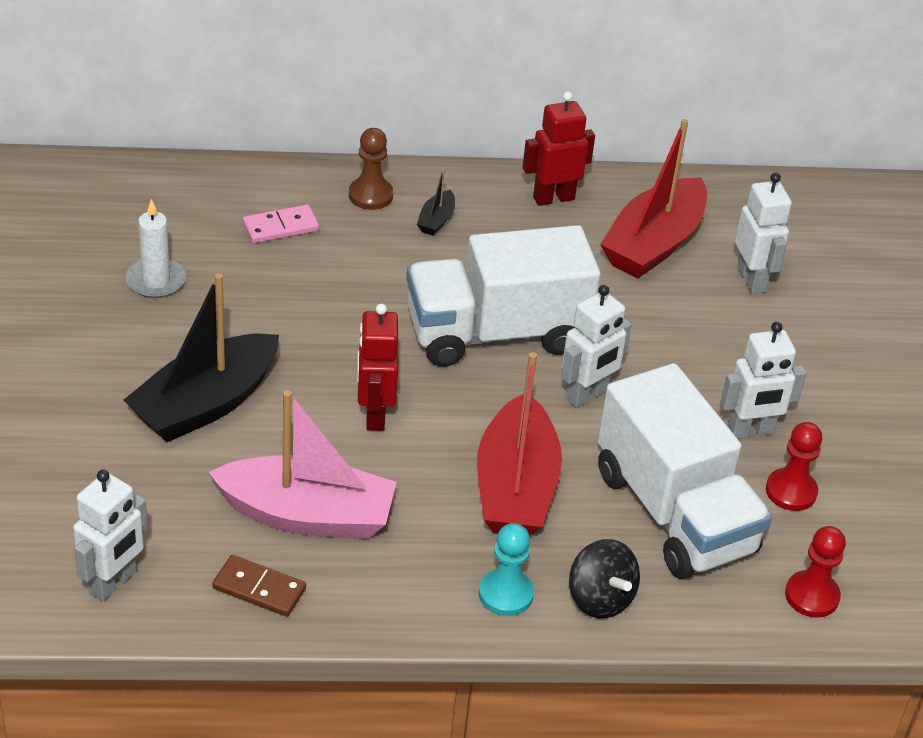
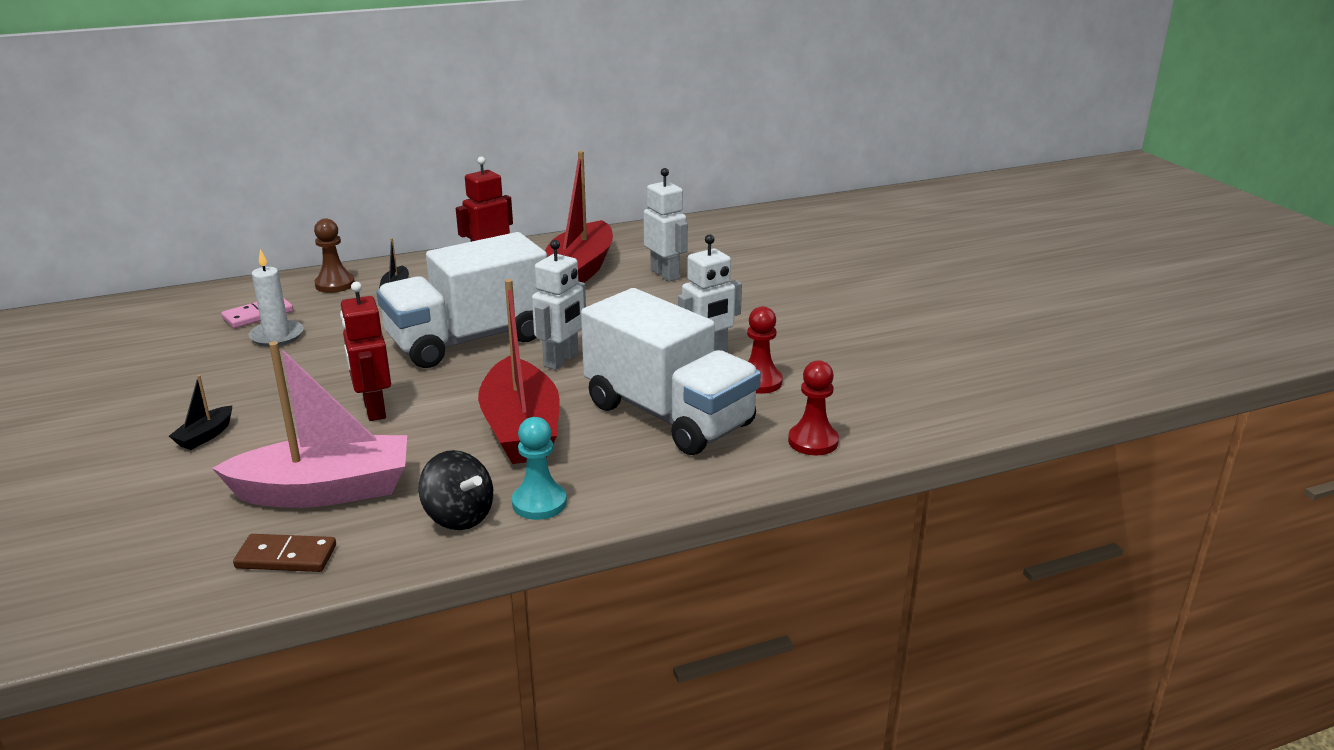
camera: 15 degrees left, 15 degrees down
white robot [73,470,148,602] -> none
black boat [124,273,279,442] -> black boat [169,375,232,450], size x0.42
white candle [126,199,186,298] -> white candle moved to [249,249,304,347]
black spinning top [569,539,640,618] -> black spinning top moved to [419,450,493,530]

